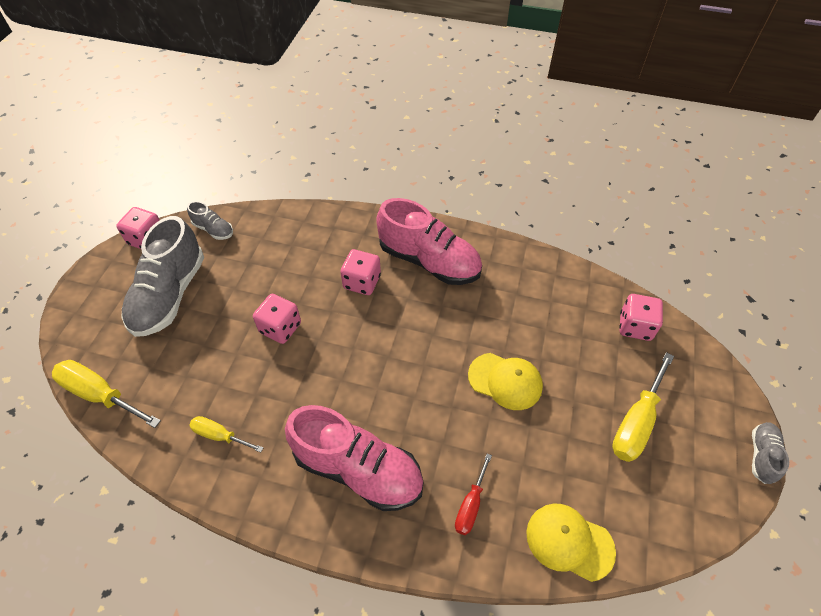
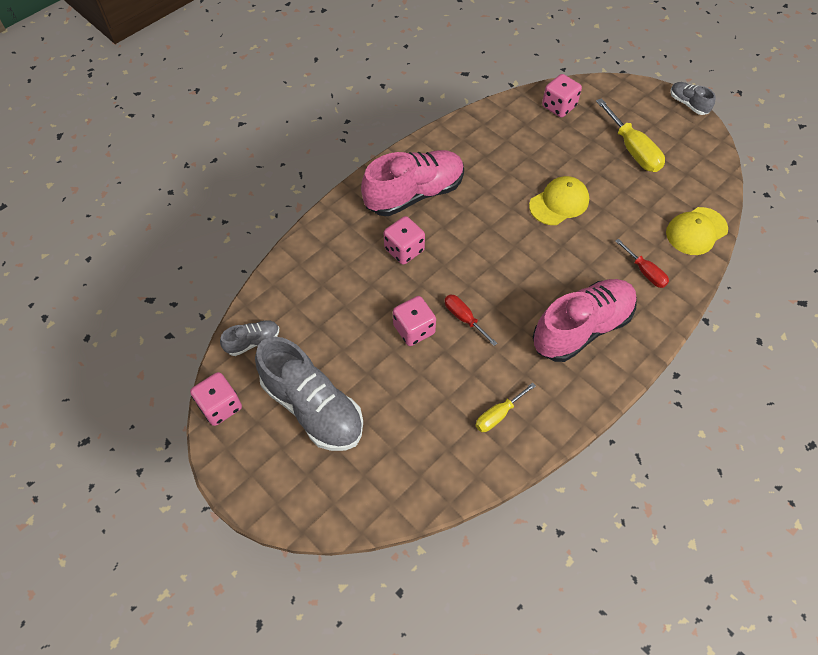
camera: 60 degrees left, 5 degrees up
yellow screwdriver [52,360,161,428] -> none
none -> red screwdriver [445,294,497,346]

